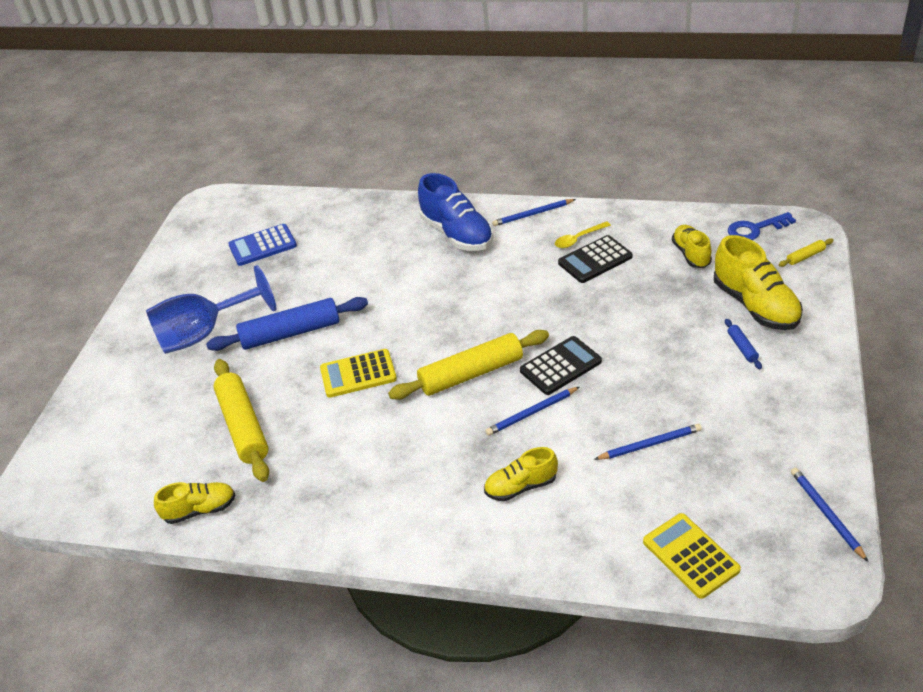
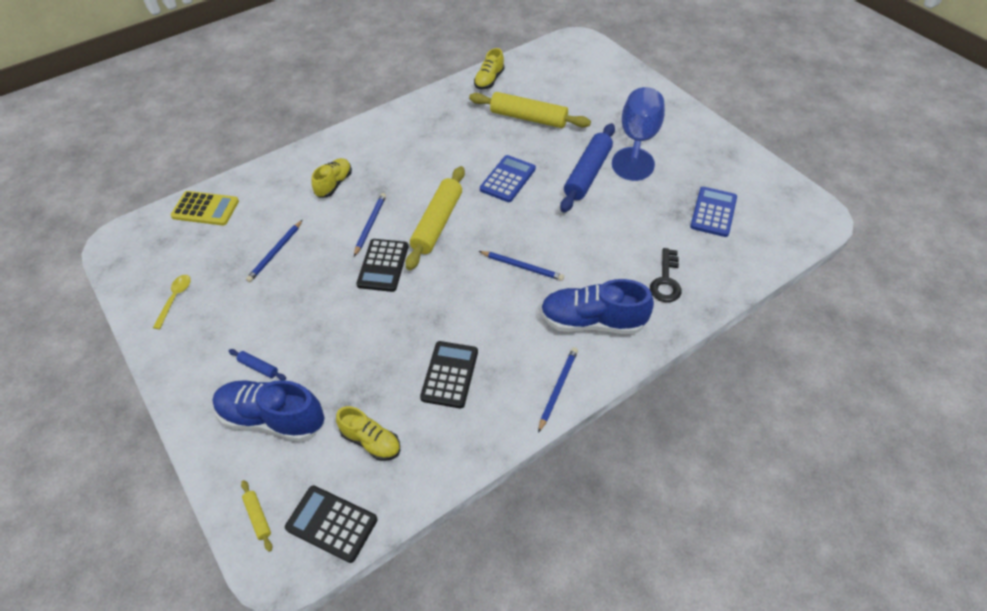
camera: 130 degrees right, 10 degrees up
yellow calculator [320,349,397,398] -> blue calculator [480,155,536,202]
yellow spoon [555,221,611,248] -> yellow spoon moved to [153,275,191,329]
yellow shoe [714,235,803,330] -> blue shoe [213,380,325,442]
blue key [728,212,796,240] -> black calculator [285,485,377,563]
yellow rolling pin [779,238,834,267] -> yellow rolling pin turned 45 degrees counterclockwise [241,480,272,552]
blue pencil [791,468,868,562] -> blue pencil moved to [479,251,564,281]
none -> black key [650,248,681,302]

